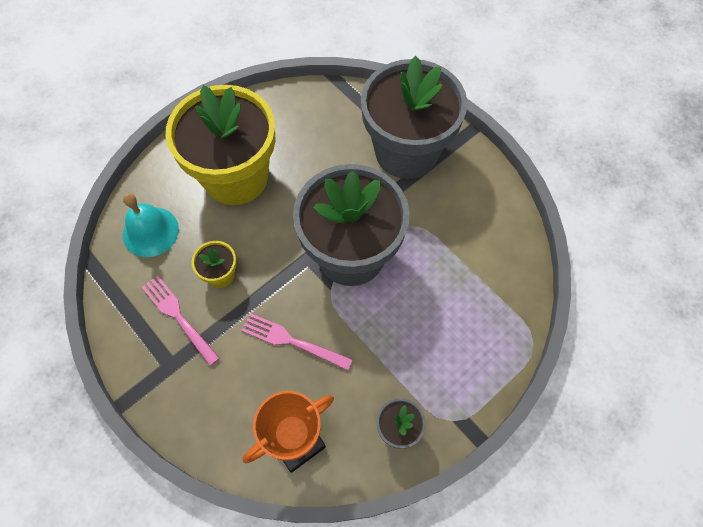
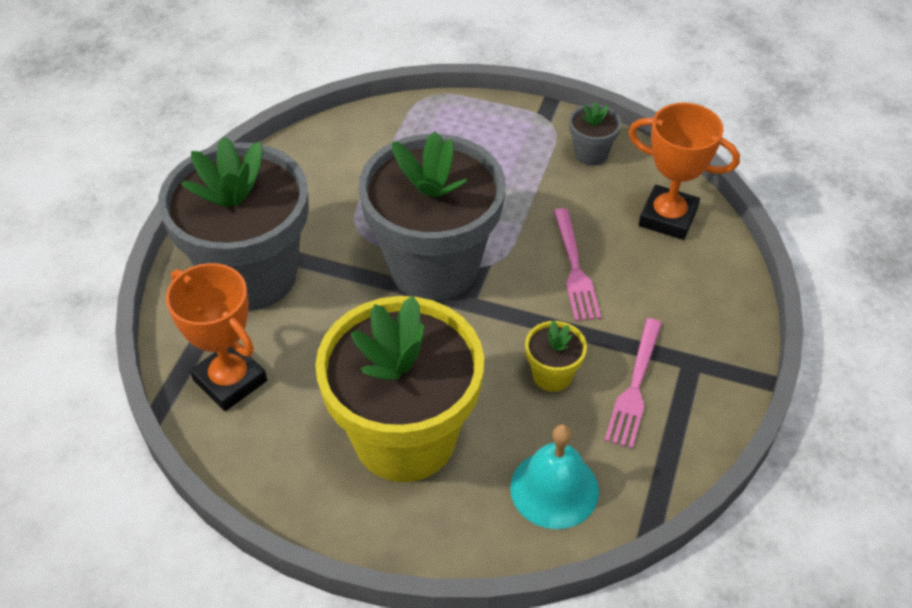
camera: 120 degrees left, 15 degrees down
none -> orange trophy [166,263,267,411]

